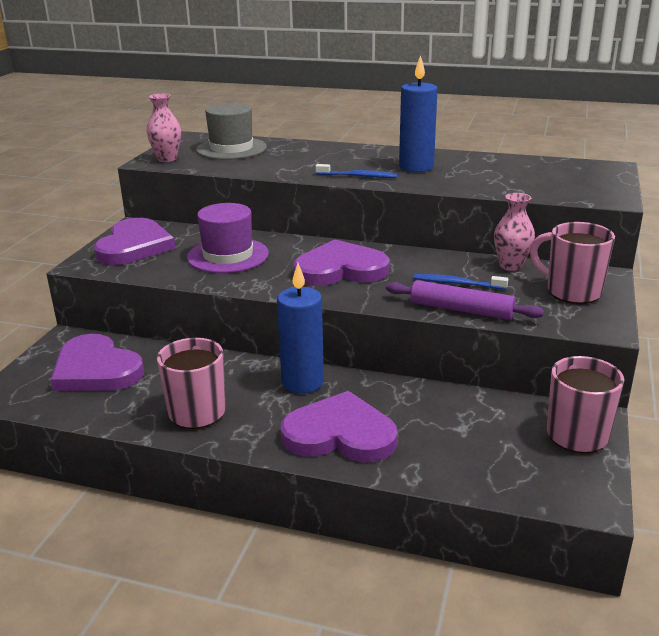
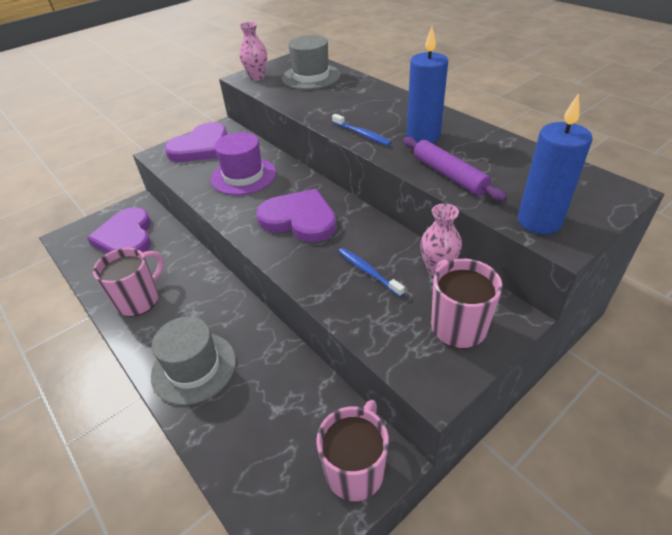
camera: 35 degrees right, 15 degrees up
blue candle [277,263,324,393] -> blue candle moved to [518,93,593,235]
purple heart [281,391,398,462] -> grey hat [151,317,236,405]
purple rolling pin [386,280,544,320] -> purple rolling pin moved to [403,137,507,201]

